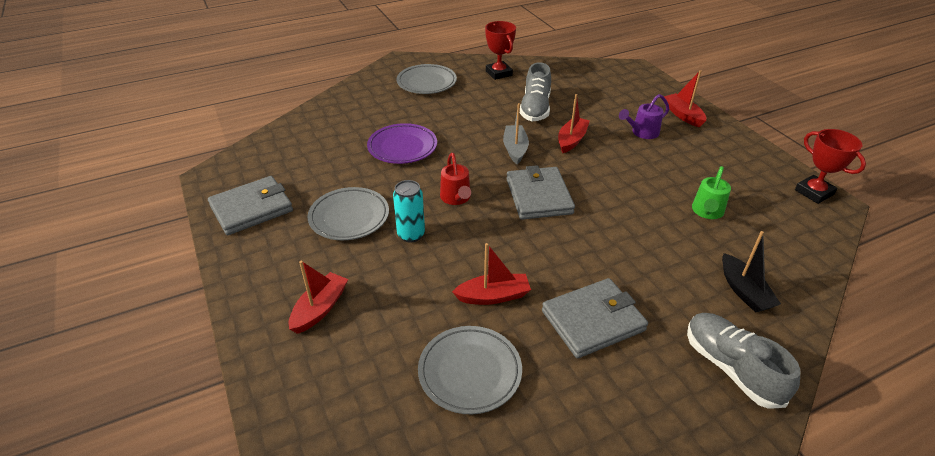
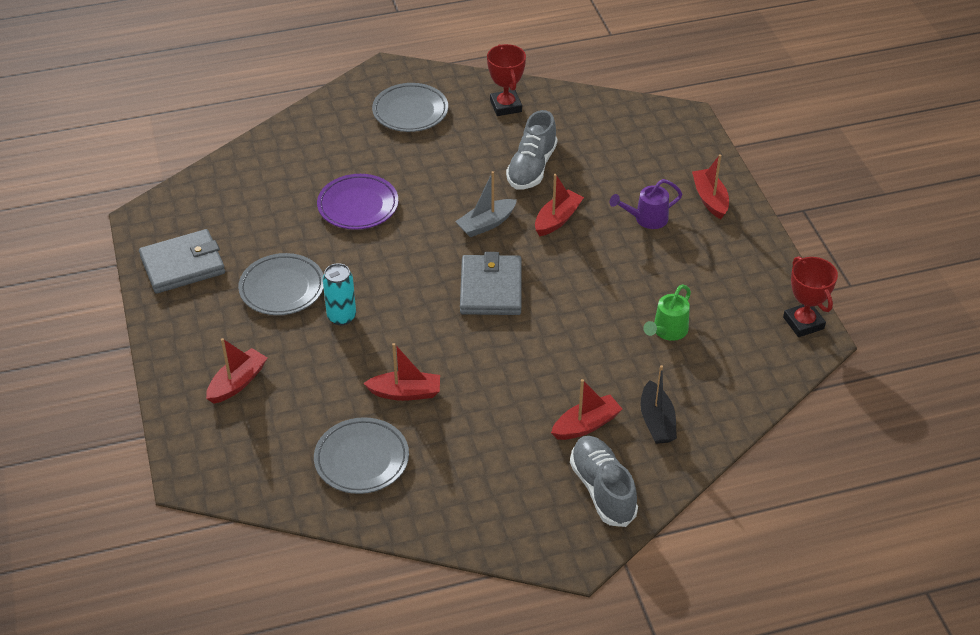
camera: 10 degrees right, 5 degrees up
red watering can [440,153,471,205] -> none
grey boat [503,103,529,164] -> grey boat turned 135 degrees counterclockwise [455,171,517,237]
grey wallet [542,278,648,358] -> none
none -> red boat [551,379,622,440]

